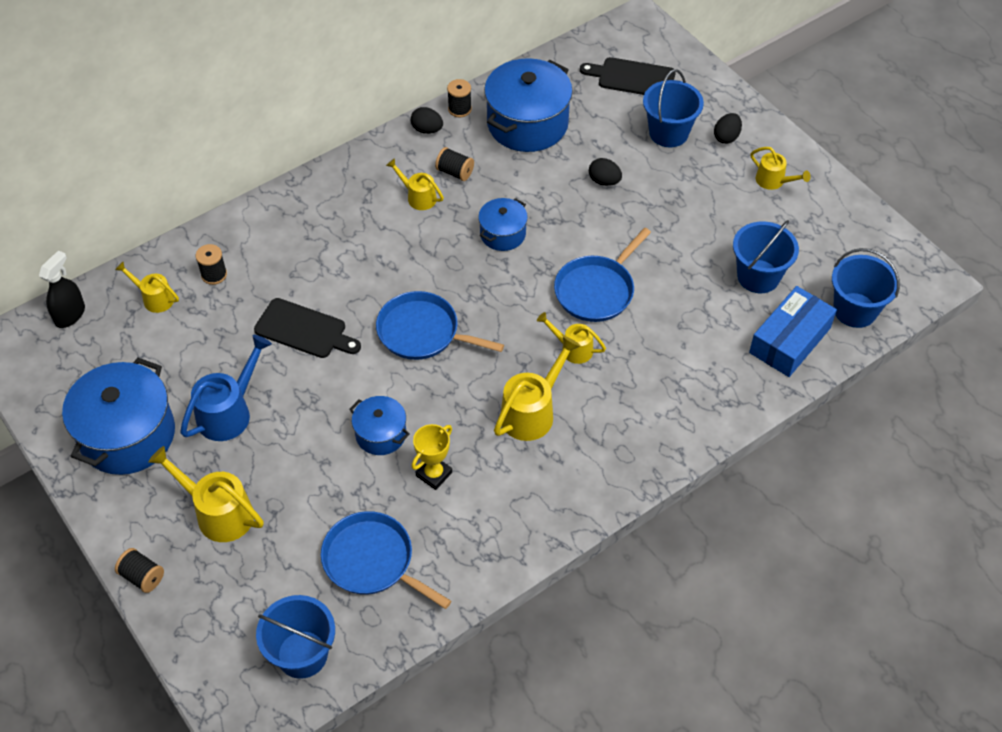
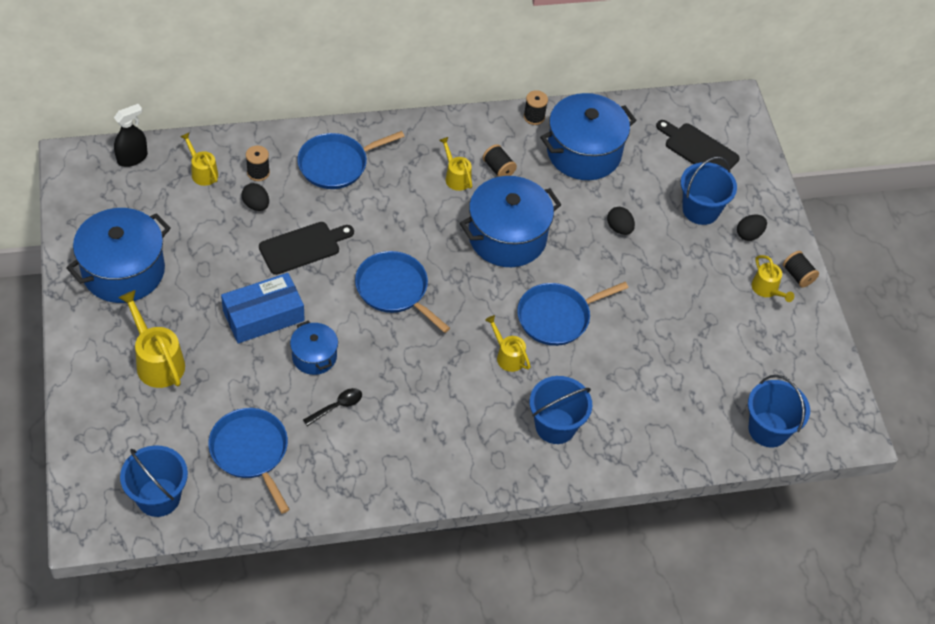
camera: 20 degrees right, 0 degrees up
black spool [115,548,164,593] -> black spool moved to [783,251,819,288]
blue watering can [180,335,272,441] -> none
black cutting board [254,298,361,358] -> black cutting board turned 75 degrees counterclockwise [259,222,354,275]
black egg [411,107,443,134] -> black egg moved to [242,183,269,211]
yellow trophy [412,424,452,490] -> black spoon [303,388,362,426]
blue pot [478,198,528,251] -> blue pot [460,176,561,267], size x1.88
yellow watering can [494,336,581,441] -> none
blue bucket [733,220,799,293] -> blue bucket moved to [529,376,592,444]
blue box [749,286,837,377] -> blue box moved to [221,273,305,343]
none -> blue pan [297,131,405,189]

